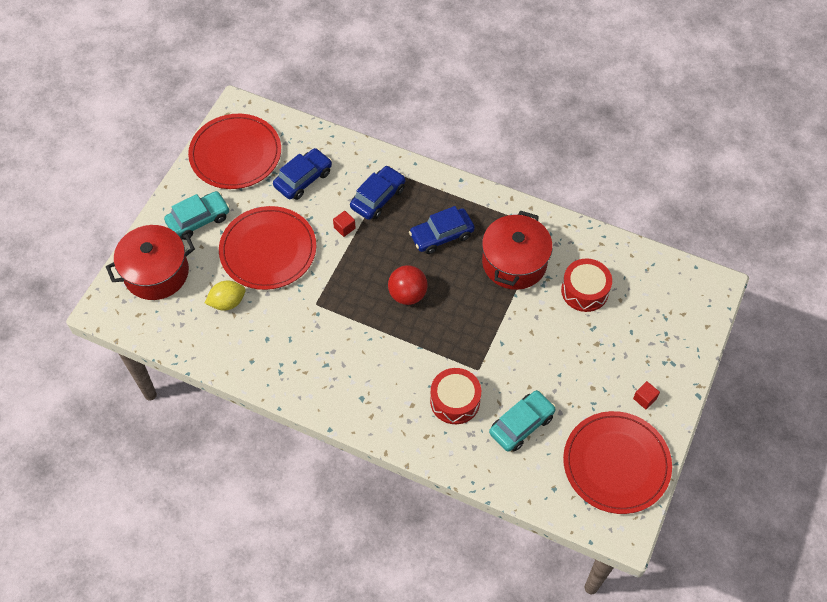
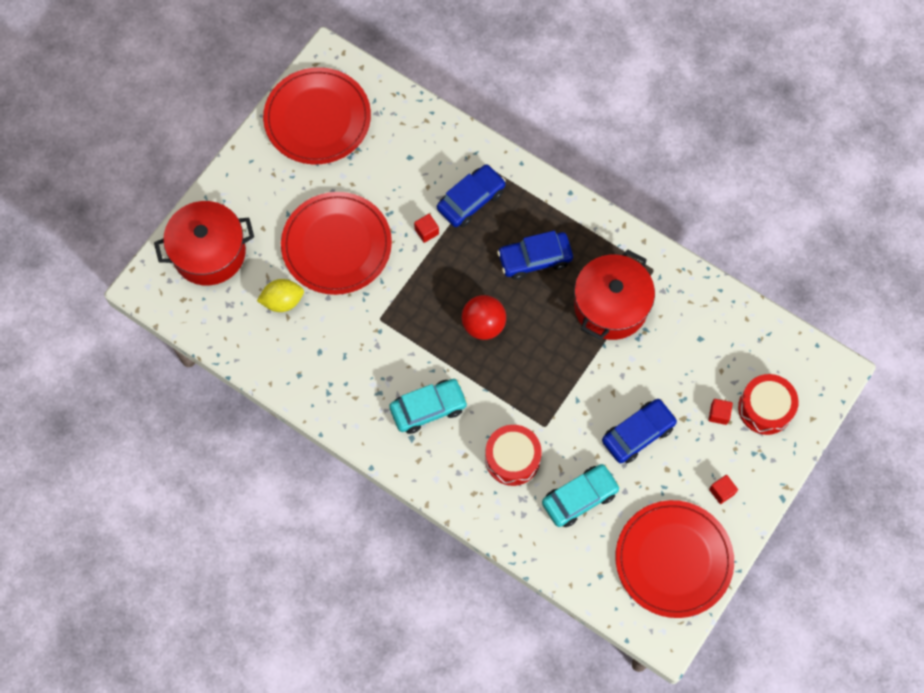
camera: 10 degrees right, 10 degrees up
turquoise car [164,191,230,240] -> turquoise car moved to [389,379,468,434]
blue car [273,148,332,200] -> blue car moved to [602,399,678,463]
red drum [561,259,612,312] -> red drum moved to [738,374,799,435]
none -> red cube [708,399,733,425]

